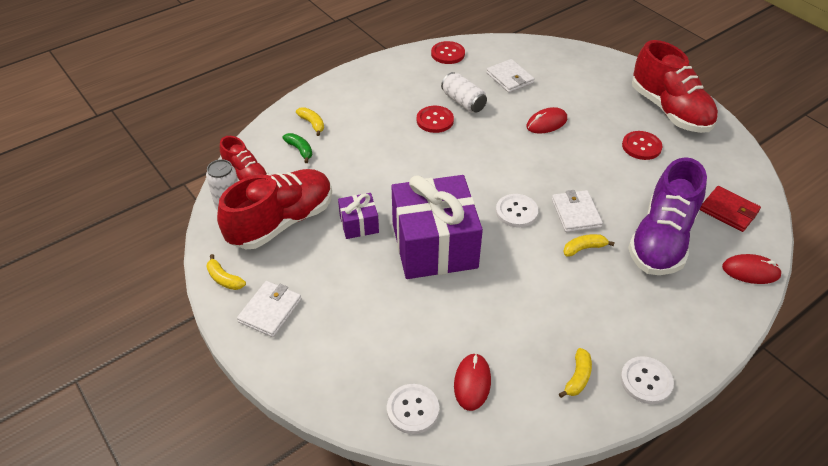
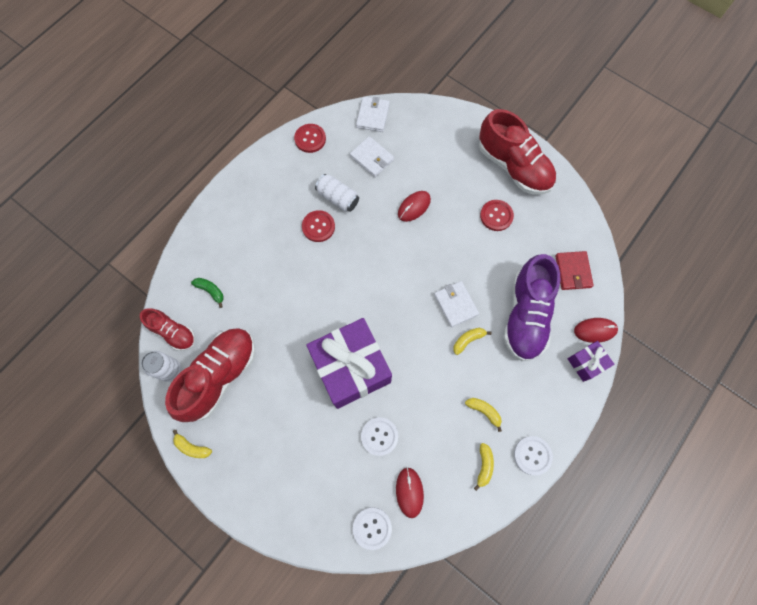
camera: 15 degrees left, 25 degrees up
white wallet [237,281,301,337] -> white wallet moved to [356,96,390,132]
yellow banana [296,107,324,136] -> yellow banana moved to [465,398,502,432]
purple gift [338,193,379,239] -> purple gift moved to [567,341,614,382]
white button [496,194,538,228] -> white button moved to [361,417,398,456]
red wallet [700,186,761,232] -> red wallet turned 60 degrees clockwise [555,251,594,290]

